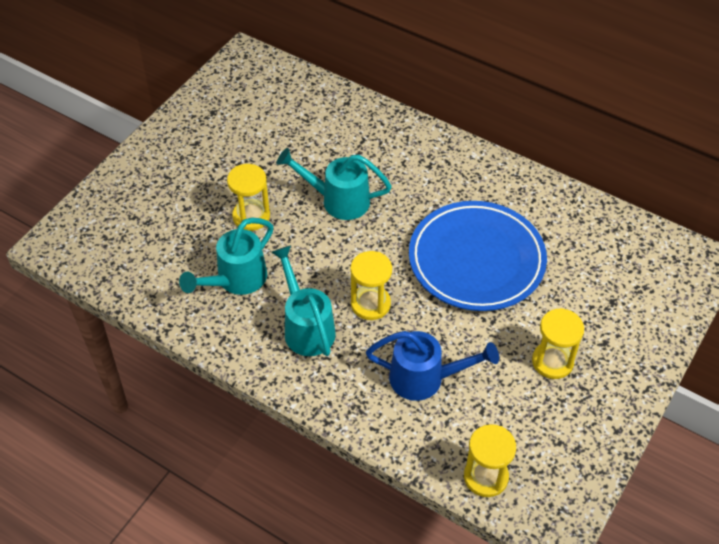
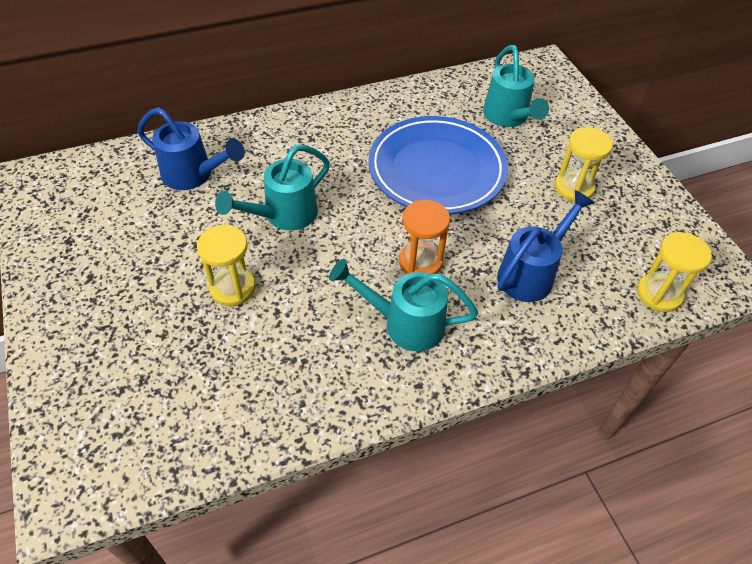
camera: 55 degrees left, 0 degrees up
turquoise watering can [179,218,273,295] -> turquoise watering can moved to [483,45,549,127]
yellow hourglass [350,251,392,320] -> orange hourglass [399,200,450,274]
none -> blue watering can [137,107,245,190]

